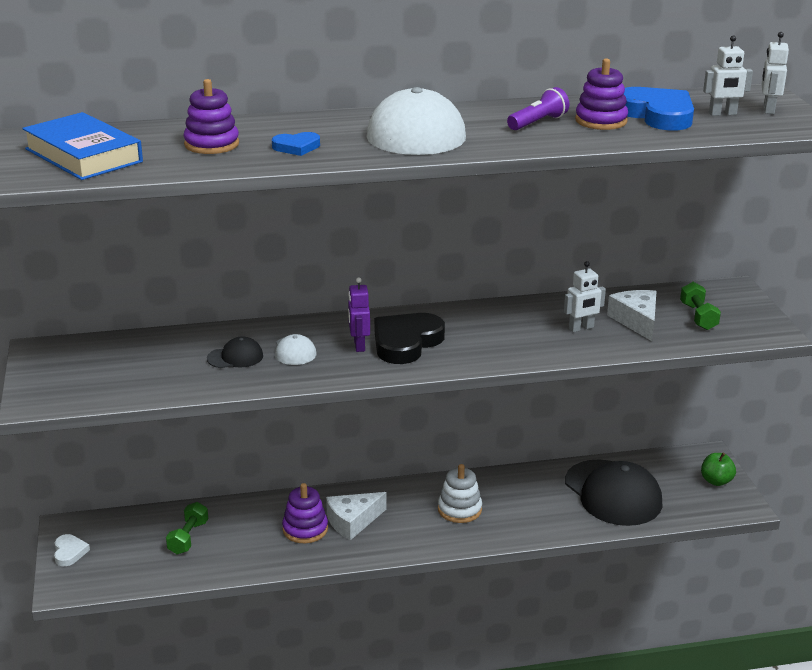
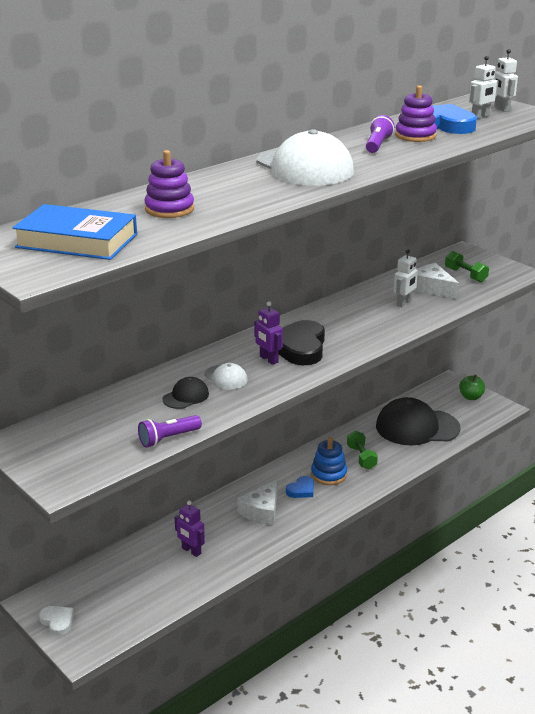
camera: 30 degrees left, 0 degrees up
green dumbbell [166,502,208,554] -> green dumbbell moved to [347,431,378,469]
blue heart [272,132,320,156] -> blue heart moved to [286,476,314,498]
purple stacking toy [282,483,328,543] -> none
white stacking toy [438,464,482,523] -> blue stacking toy [311,437,347,485]
black cap [565,459,662,526] -> black cap turned 150 degrees clockwise [376,397,461,445]
none -> purple flashlight [138,415,202,448]
none -> purple robot [175,501,205,557]

